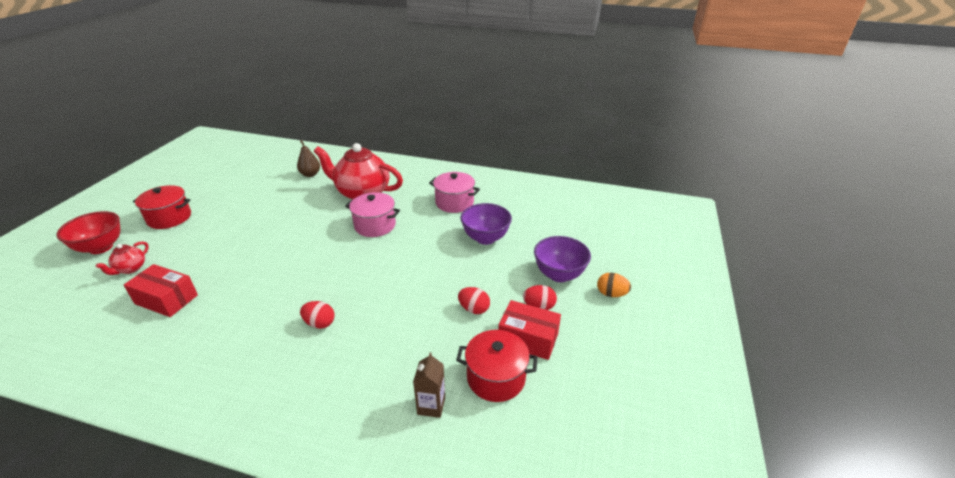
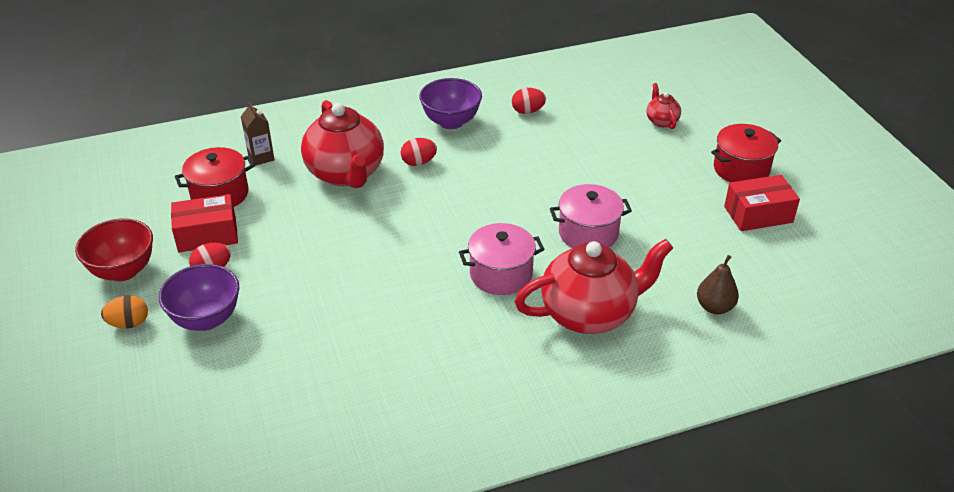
camera: 145 degrees right, 5 degrees up
red bowl [56,211,121,254] -> red bowl moved to [75,218,153,281]
red box [124,264,198,317] -> red box moved to [724,175,800,231]
pink pot [429,172,480,213] -> pink pot moved to [550,184,632,248]
red egg [458,287,490,314] -> red egg moved to [512,88,546,114]
purple bowl [461,203,512,245] -> purple bowl moved to [419,78,482,129]
none -> red teapot [301,100,384,188]

